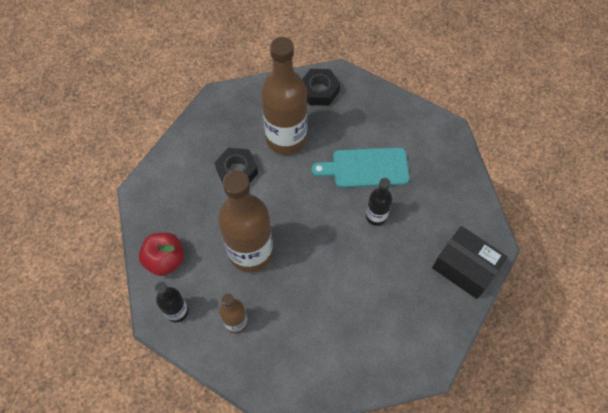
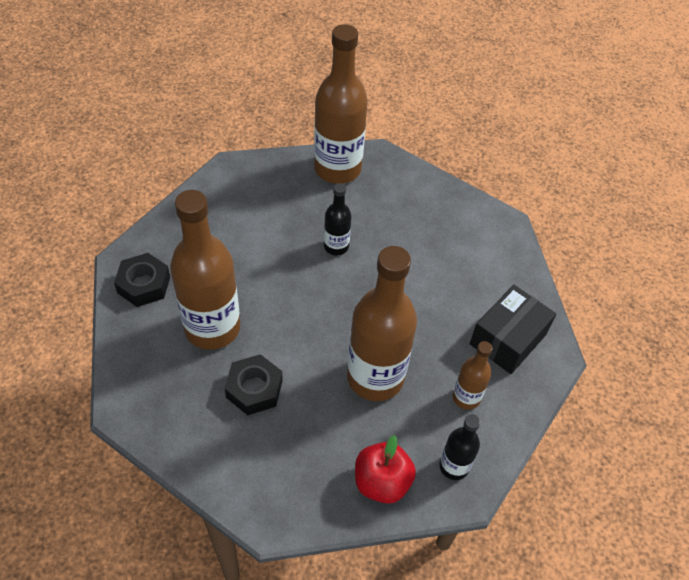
camera: 90 degrees left, 10 degrees down
turquoise cutting board [311,147,409,188] -> none
black box [432,226,508,299] -> black box moved to [470,285,556,374]
none -> brown bottle [314,24,368,184]

